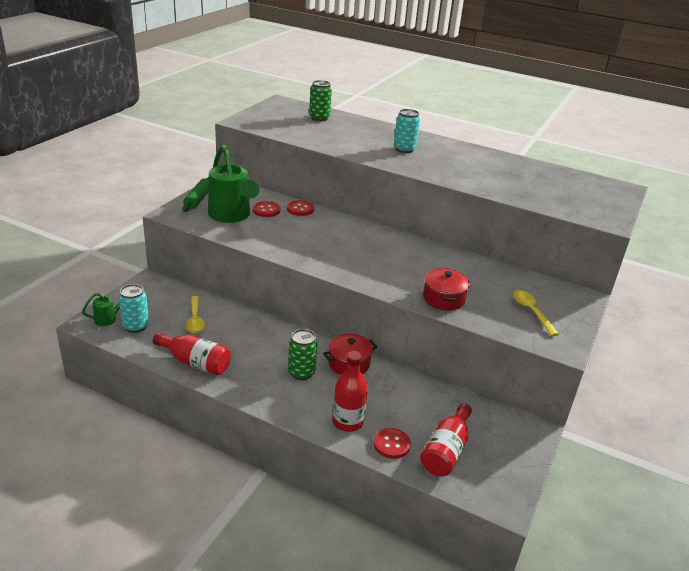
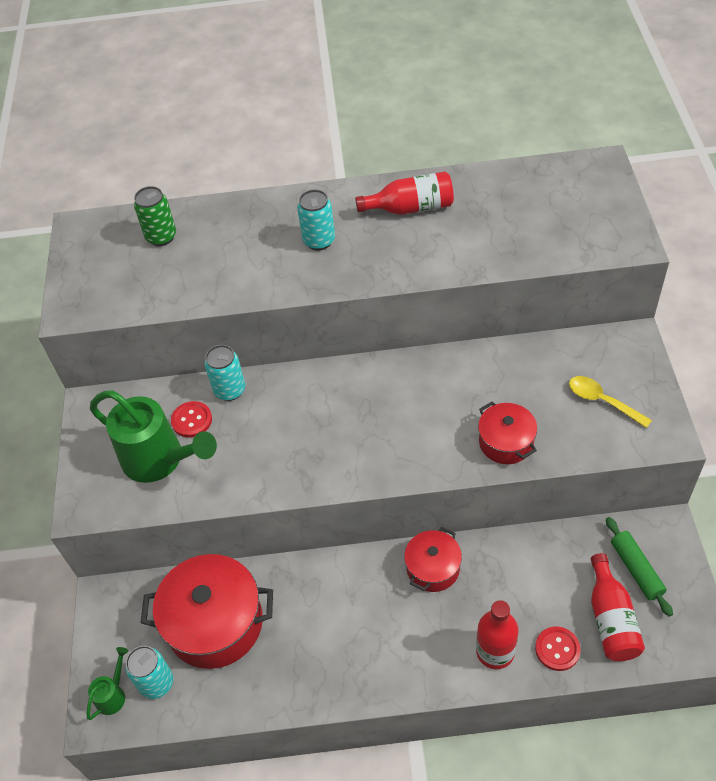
camera: 25 degrees left, 20 degrees up
red bottle [153,332,231,375] -> red bottle moved to [355,172,454,215]
green rolling pin [182,177,209,212] -> green rolling pin moved to [606,517,673,617]
yellow spoon [185,296,205,334] -> red pot [141,554,273,669]
red button [287,200,314,216] -> turquoise can [205,345,245,401]
green can [288,329,317,380] -> none

